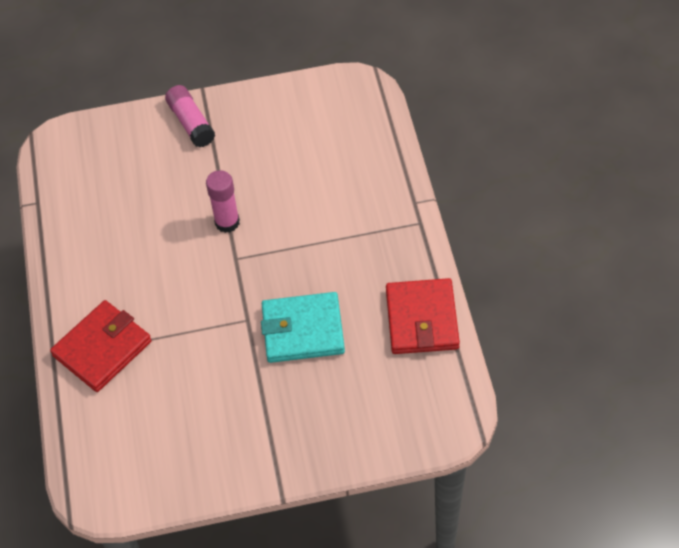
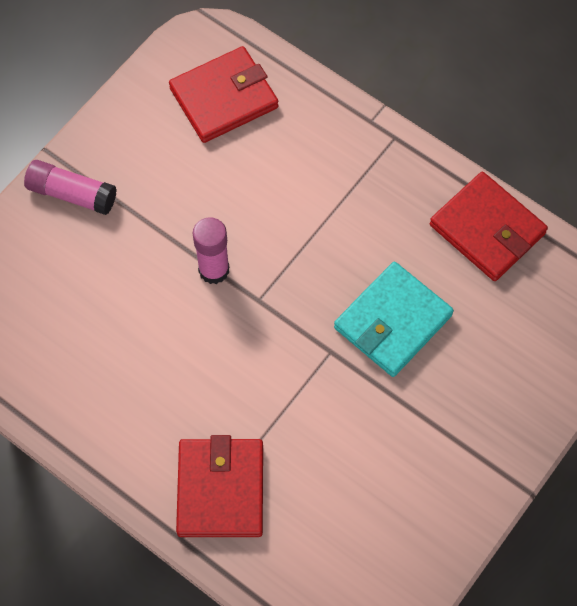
camera: 45 degrees left, 10 degrees up
none -> red wallet [169,46,279,143]

